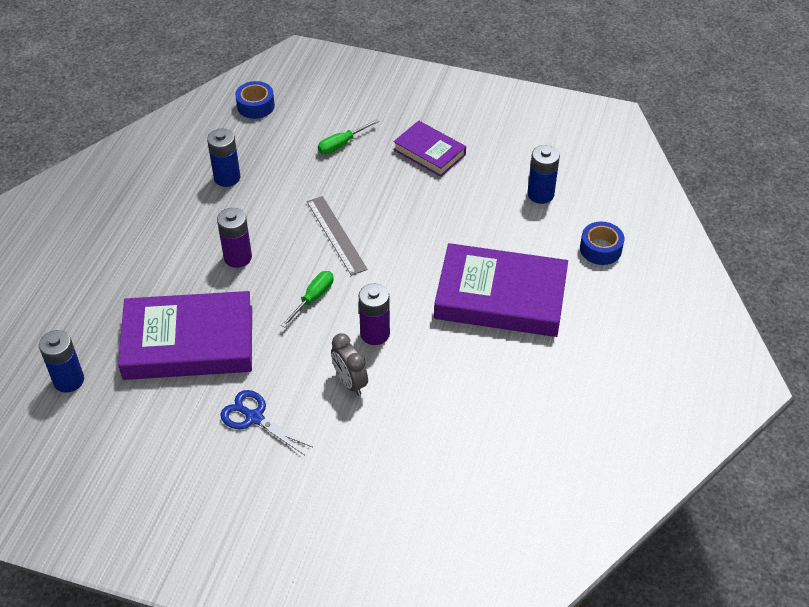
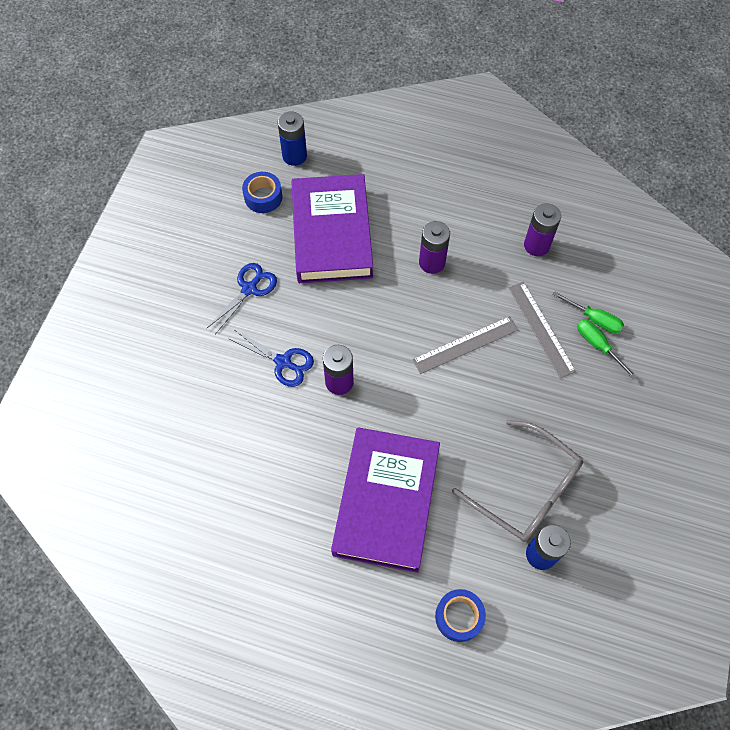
camera: 90 degrees right, 15 degrees up
blue battery [207,128,240,187] -> purple battery [524,203,561,256]
blue tape [235,81,275,119] -> blue tape moved to [242,172,282,213]
green screwdriver [281,271,333,328] -> green screwdriver moved to [553,291,624,334]
grey clock [331,333,368,395] -> blue scissors [229,330,314,387]
purple book [393,121,466,177] -> none
none -> grey glasses [452,420,583,542]
none -> grey ruler [508,282,576,378]

